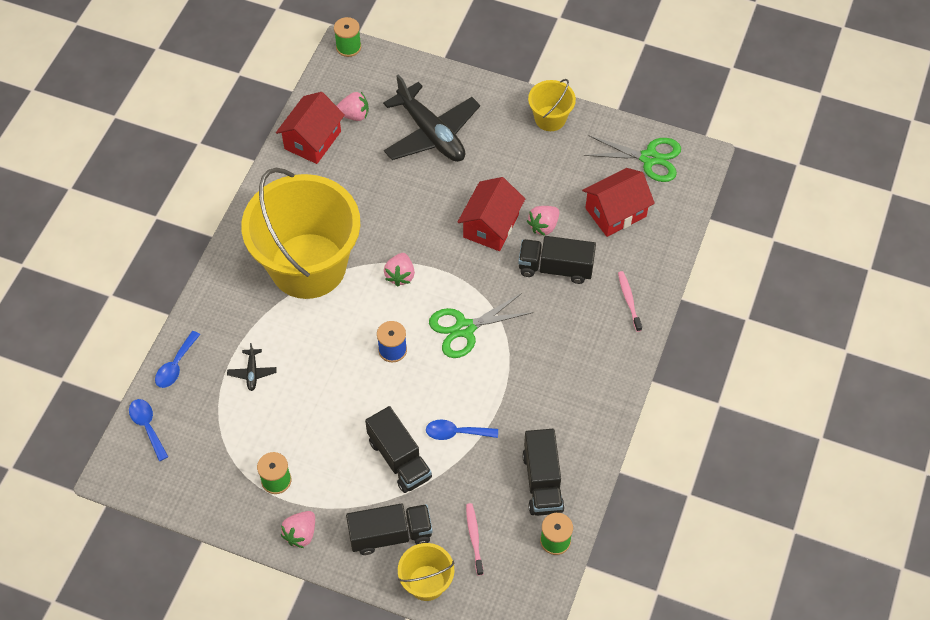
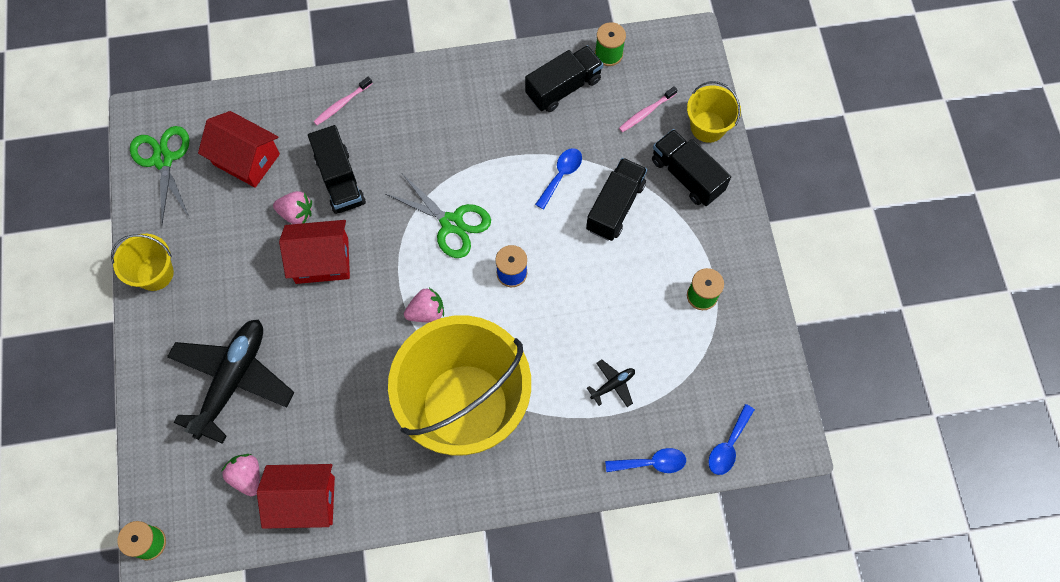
camera: 120 degrees left, 10 degrees up
pink strawberry [281,511,315,548] -> none
blue spoon [426,420,498,440] -> blue spoon turned 120 degrees counterclockwise [535,148,582,209]

